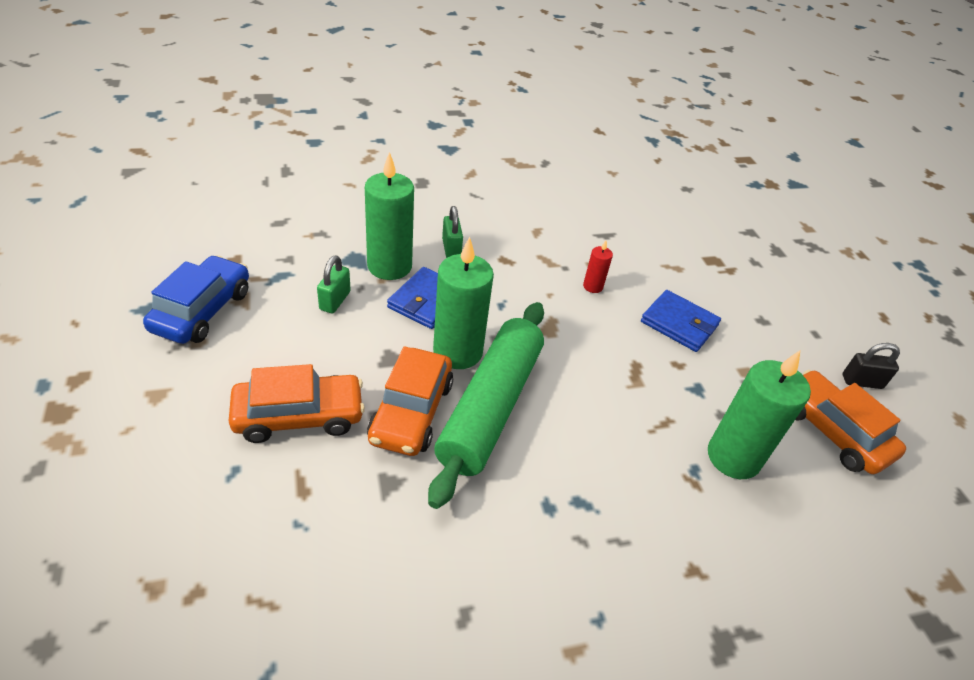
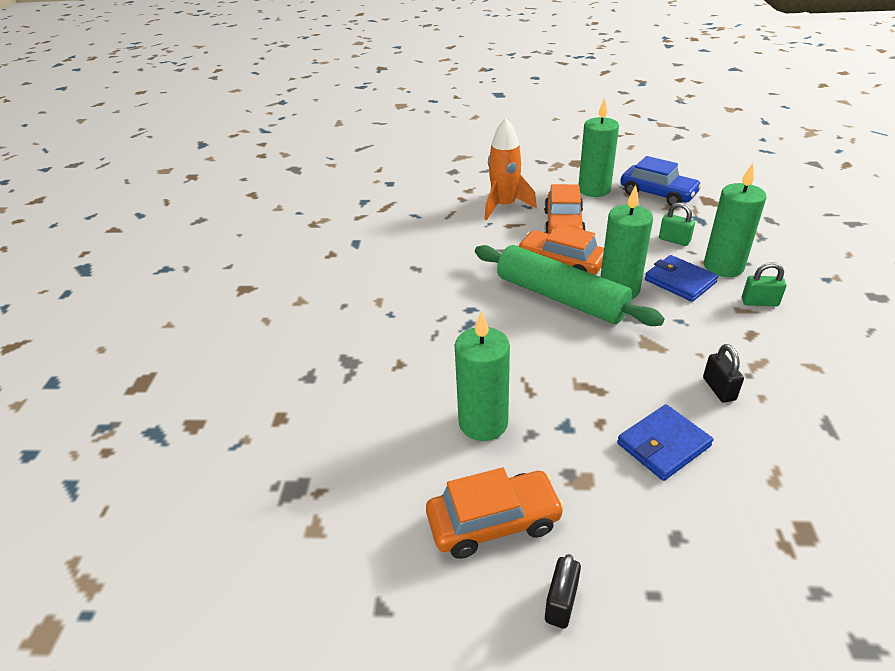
camera: 115 degrees right, 5 degrees down
red candle [583,240,613,293] -> black padlock [703,344,744,403]
none -> orange rocket [484,118,537,220]
none -> green candle [579,98,619,197]

